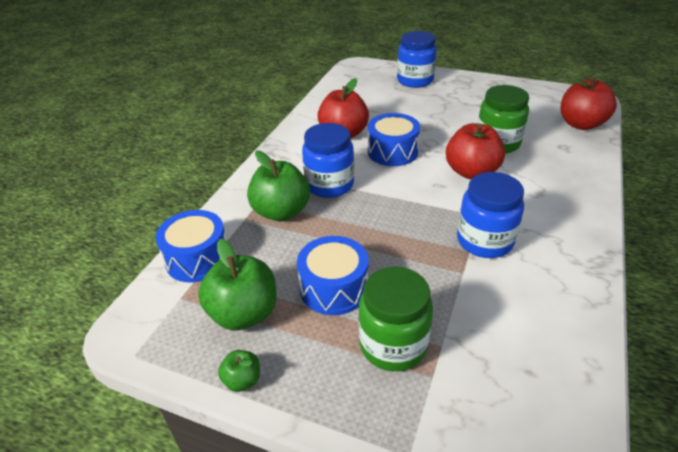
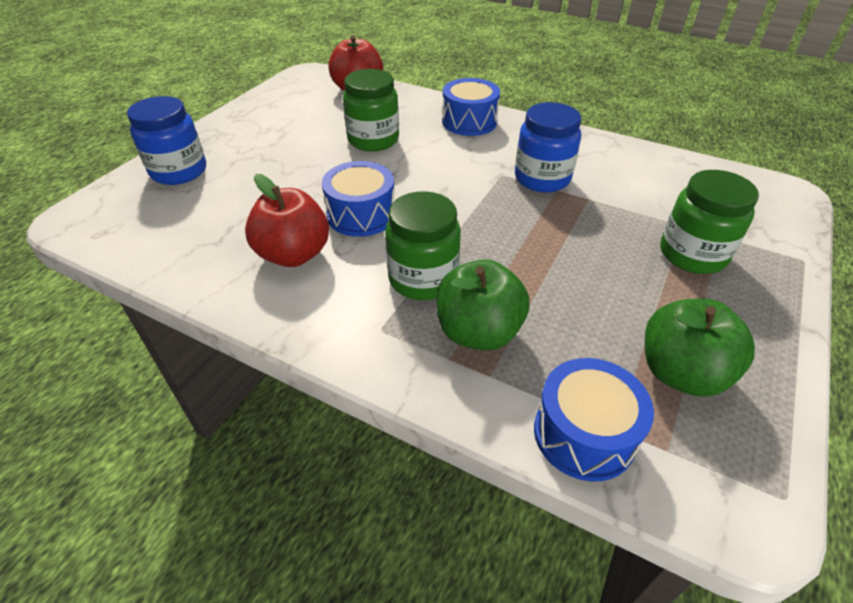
camera: 85 degrees left, 5 degrees up
green apple [218,350,260,392] -> none
blue drum [297,236,369,315] -> blue drum moved to [442,78,500,136]
blue jar [302,123,354,198] -> green jar [385,191,461,300]
red apple [446,123,505,179] -> none

